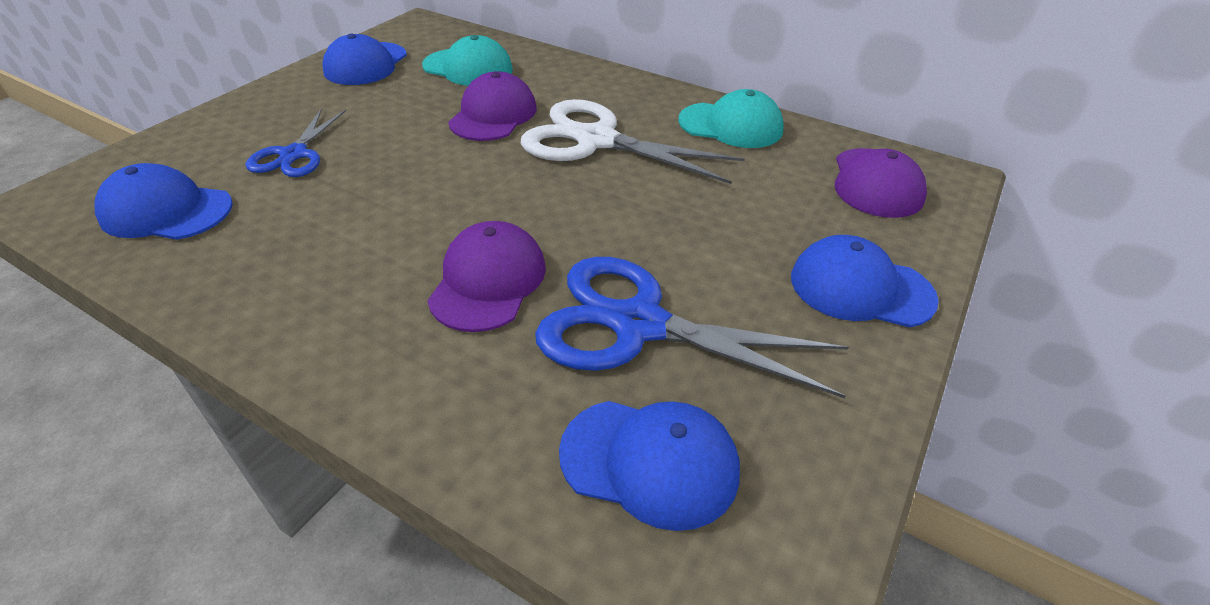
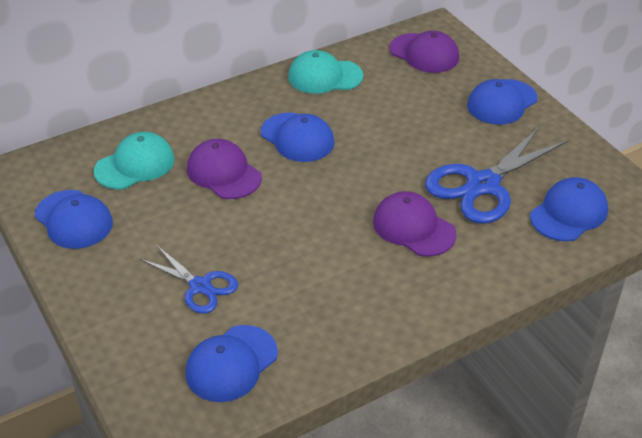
camera: 60 degrees left, 0 degrees up
white scissors [521,99,745,184] -> blue cap [261,113,335,162]
turquoise cap [678,89,784,148] -> turquoise cap turned 135 degrees counterclockwise [288,50,363,94]

